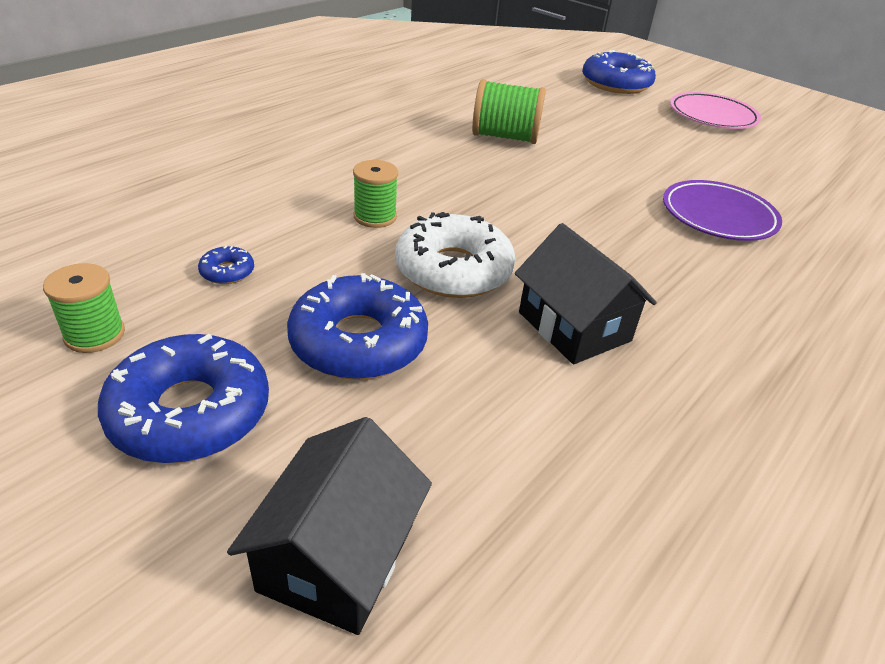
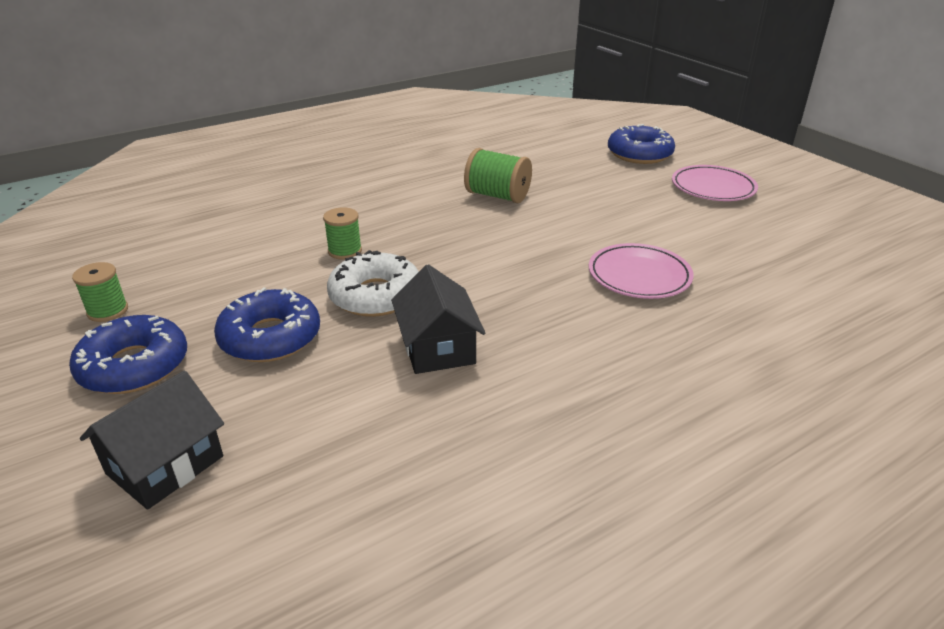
camera: 20 degrees right, 5 degrees down
blue donut [198,246,254,284] -> none
purple plate [663,180,782,241] -> pink plate [589,243,693,299]

